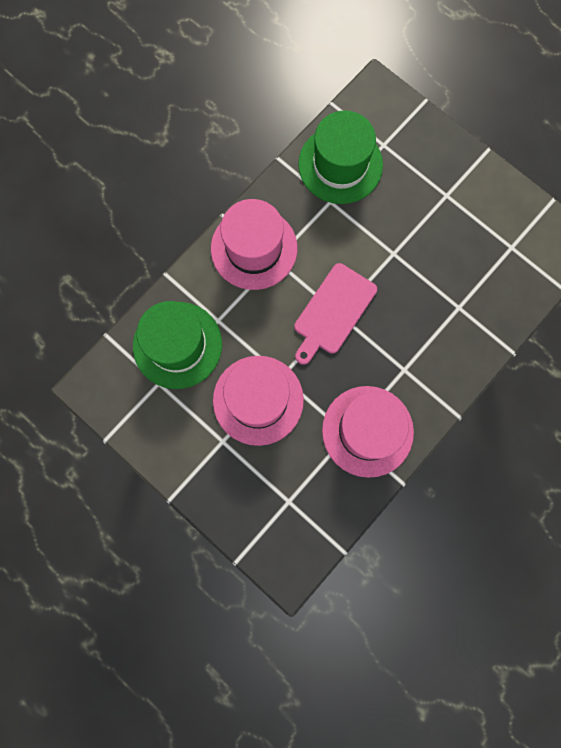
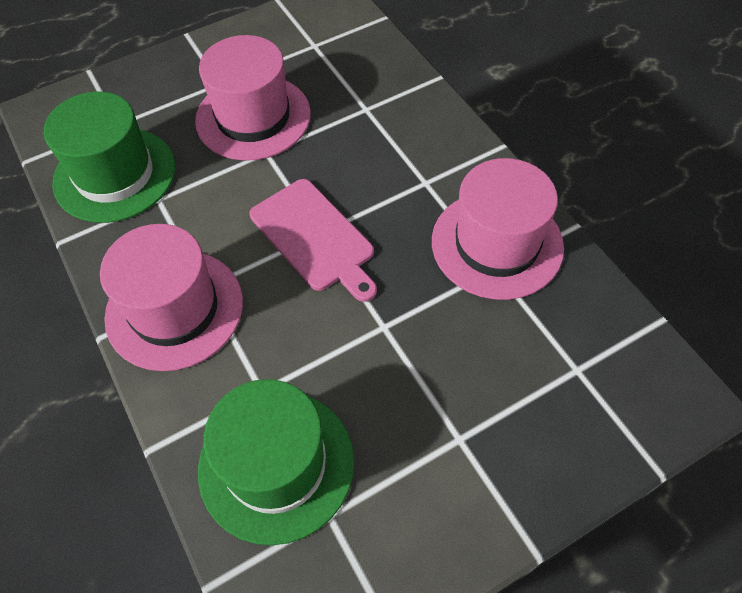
camera: 70 degrees left, 20 degrees down
pink hat [213,356,304,446] -> pink hat moved to [195,35,311,161]

